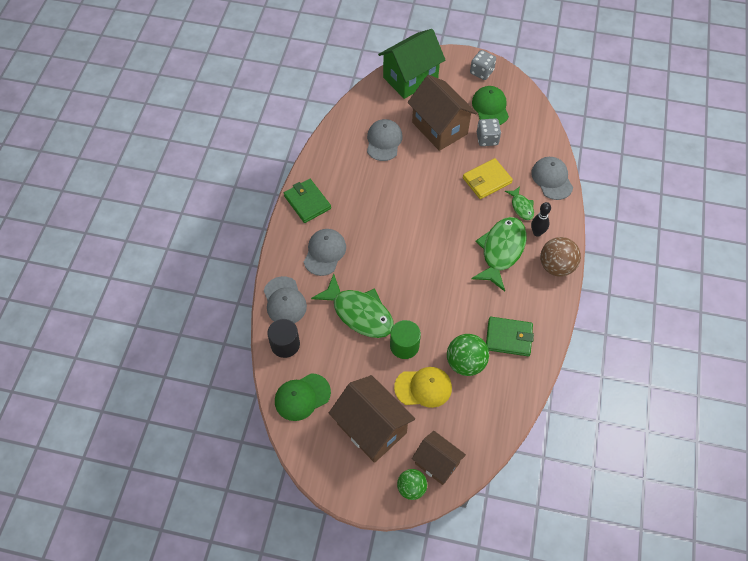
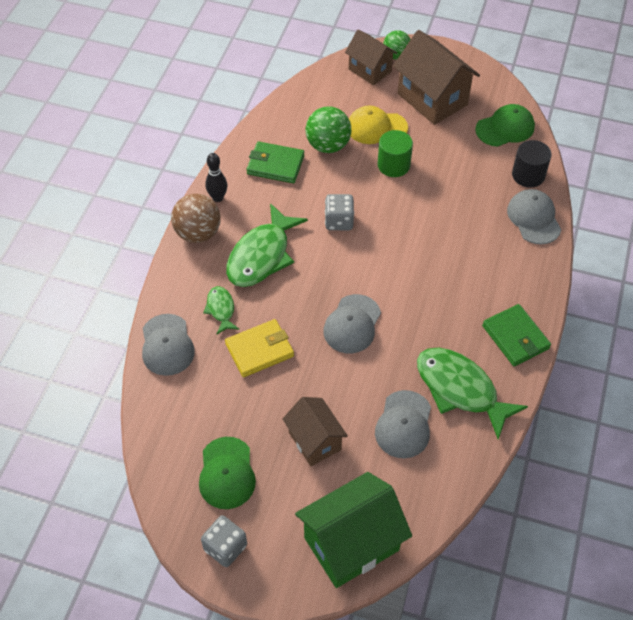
camera: 175 degrees left, 5 degrees down
grey cap [304,229,346,276] -> grey cap moved to [323,294,381,353]
green fish [311,274,394,338] -> green fish moved to [417,348,528,439]
brown house [408,75,477,151] -> brown house [282,397,348,466], size x0.62
grey dice [477,118,501,146] -> grey dice moved to [325,194,354,230]
black bowling pin [531,202,551,237] -> black bowling pin moved to [205,153,227,202]

